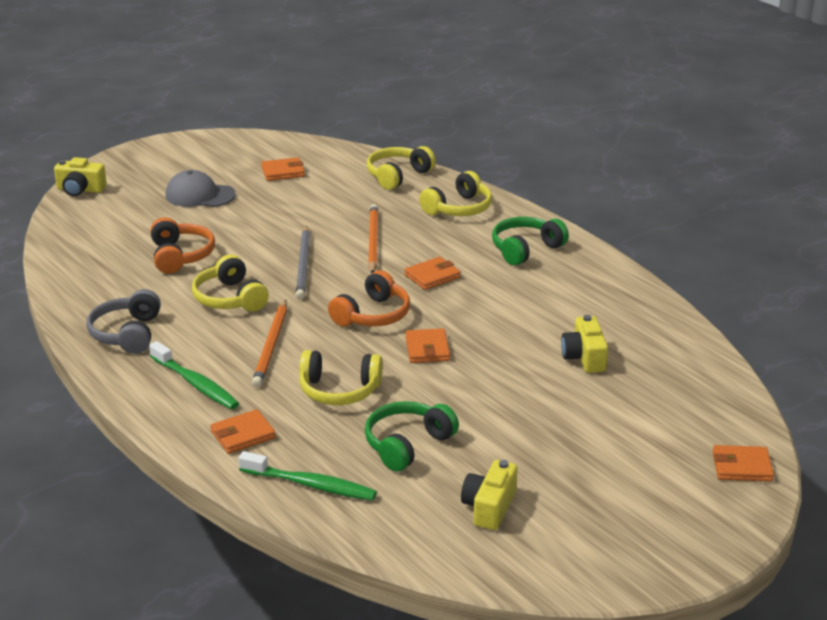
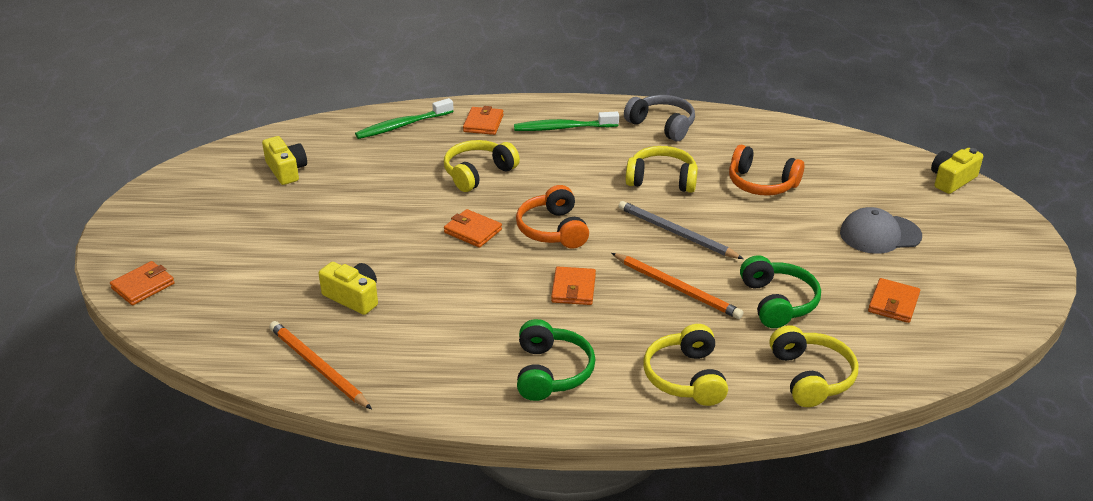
camera: 130 degrees right, 5 degrees up
grey cap [166,170,236,207] -> grey cap turned 150 degrees counterclockwise [840,207,922,254]
orange pencil [252,300,287,387] -> orange pencil moved to [269,321,372,409]
green headphones [365,401,459,471] -> green headphones moved to [740,255,821,328]

